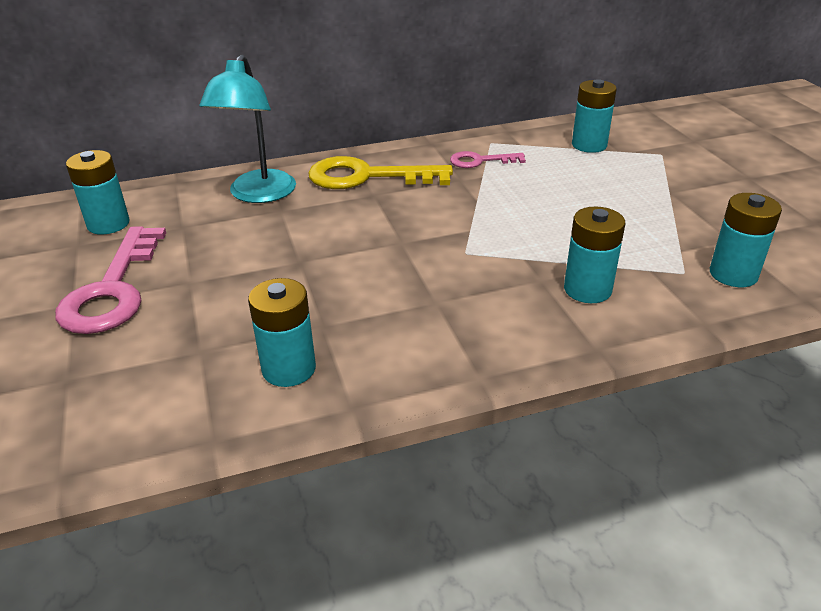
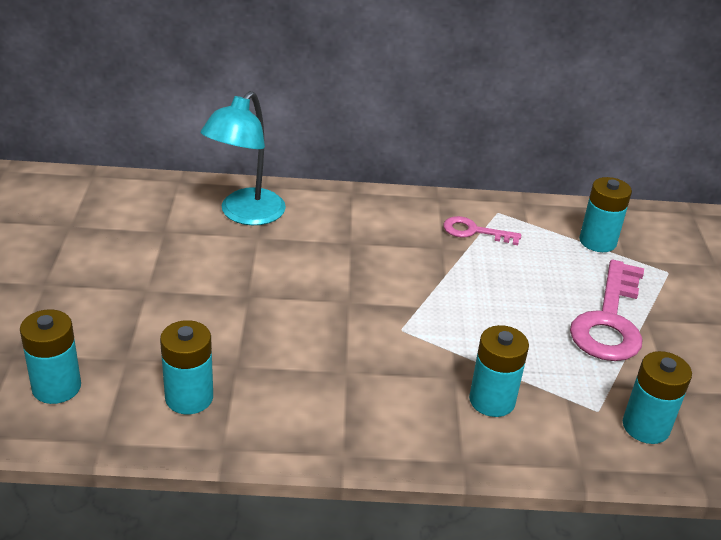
camera: 15 degrees right, 0 degrees up
pink key [55,226,166,334] -> pink key moved to [570,259,644,361]
turquoise battery [66,150,130,235] -> turquoise battery moved to [20,309,81,404]
yellow key [308,156,453,189] -> none

